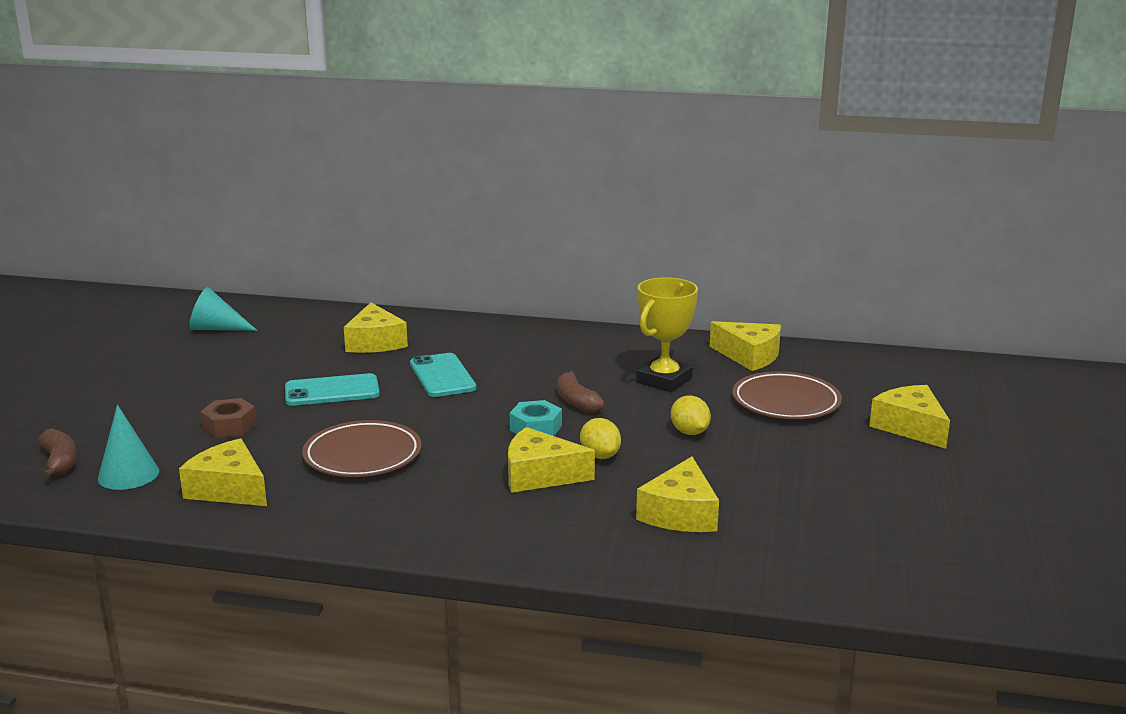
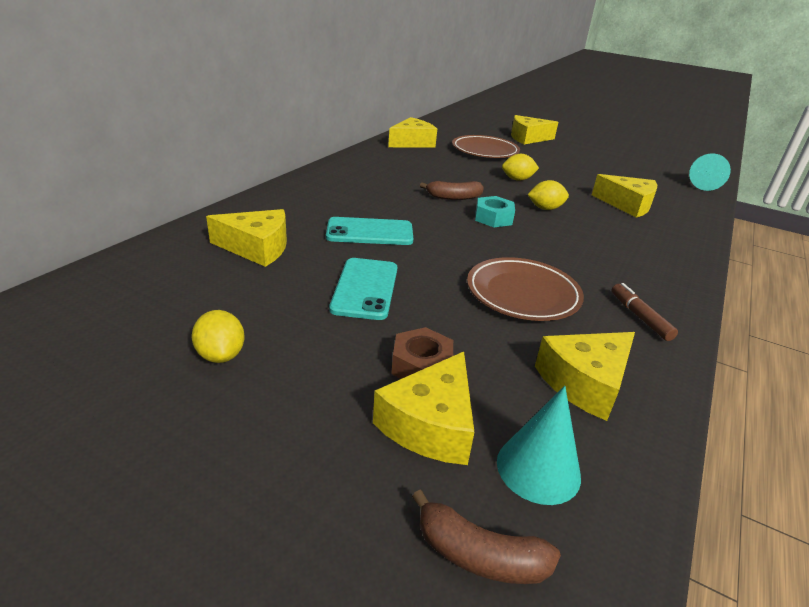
camera: 75 degrees left, 10 degrees up
brown banana [39,429,77,478] -> brown banana turned 150 degrees counterclockwise [412,489,561,584]
turquoise cone [189,287,257,331] -> turquoise cone moved to [689,153,731,191]
yellow cheese [508,427,595,493] -> yellow cheese moved to [373,352,474,465]
yellow trophy [636,277,698,392] -> none
none -> yellow lemon [192,310,245,363]
none -> brown marker [611,283,678,341]

